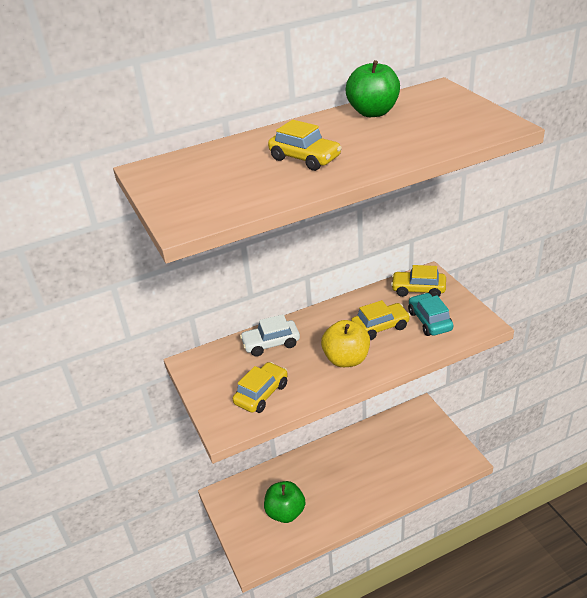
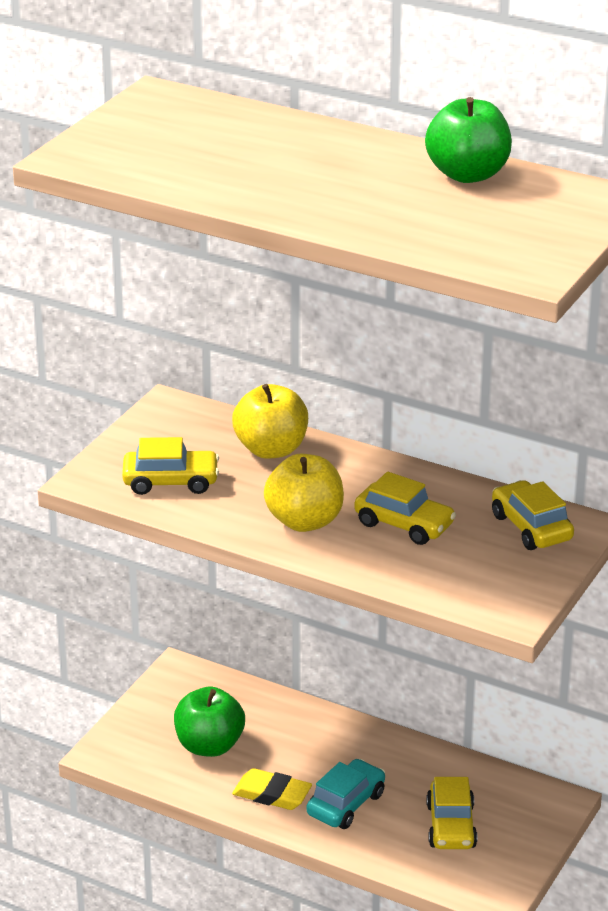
camera: 50 degrees right, 5 degrees down
white car [240,314,300,357] -> yellow apple [232,384,308,459]
yellow car [268,120,342,171] -> yellow car moved to [426,777,477,849]
turquoise car [408,293,453,336] -> turquoise car moved to [306,759,385,829]
none -> yellow eraser [232,768,312,810]

